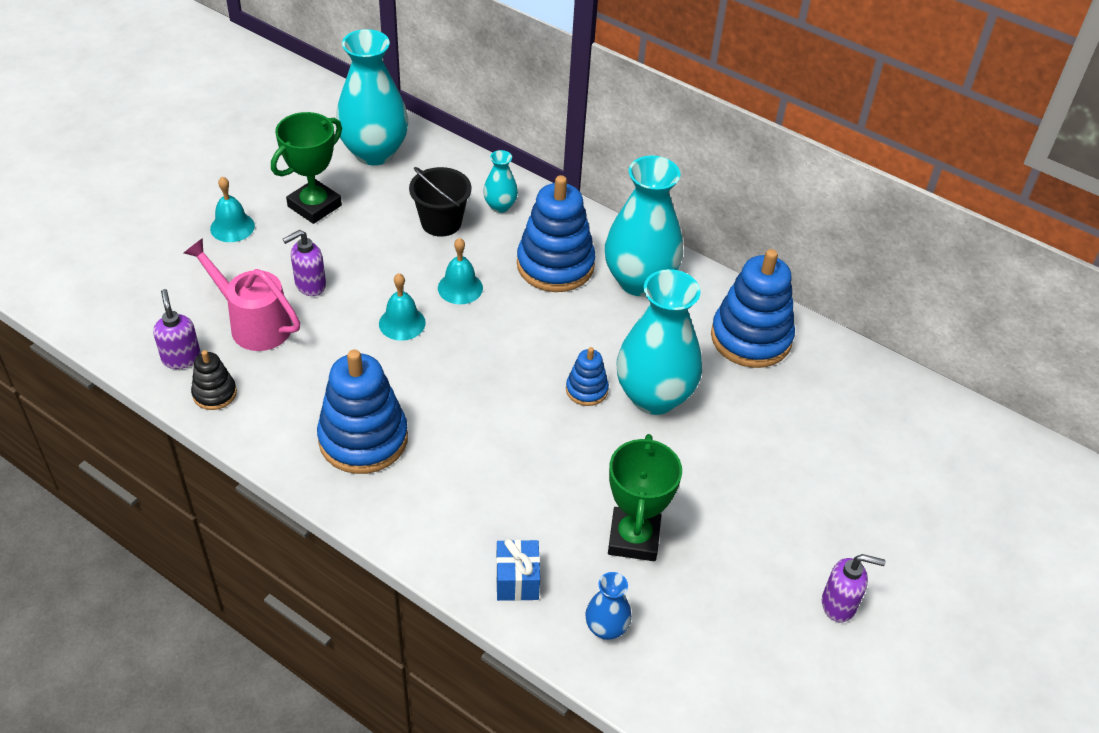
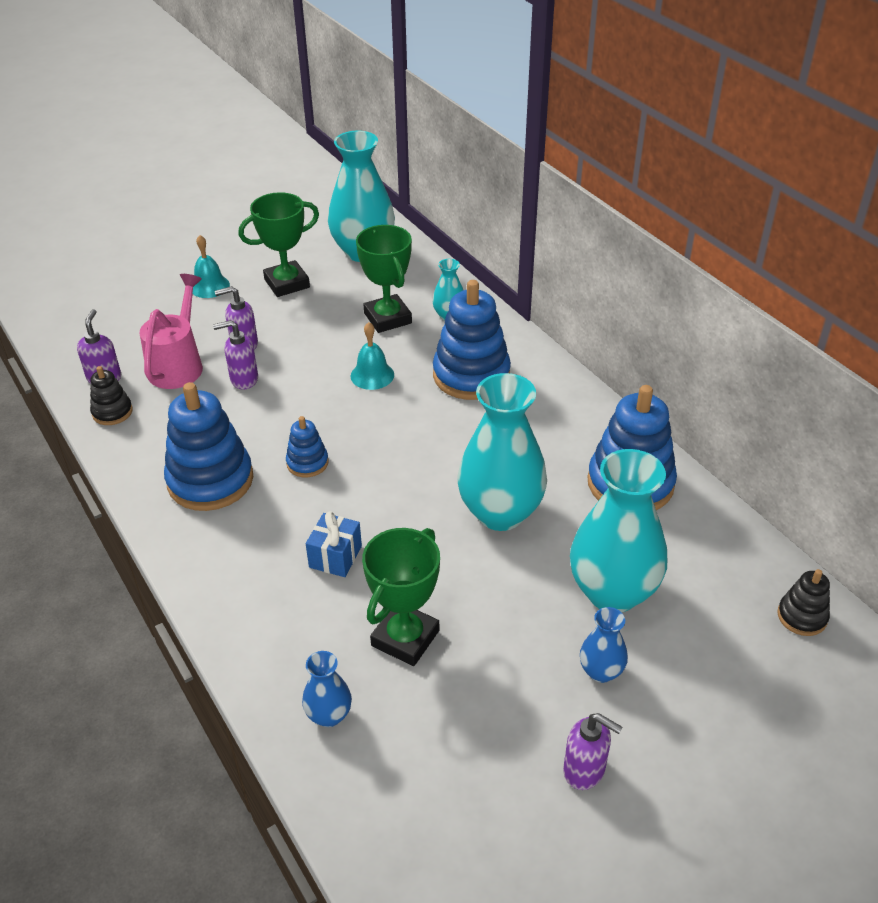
camera: 25 degrees right, 5 degrees down
pink watering can [184,238,300,351] -> pink watering can turned 45 degrees clockwise [140,274,203,389]
turquoise bell [379,273,426,341] -> none
black bucket [409,167,472,237] -> green trophy [356,225,412,333]
blue gift [496,539,540,601] -> blue gift moved to [306,511,362,577]
blue stacking toy [566,347,609,406] -> blue stacking toy moved to [286,416,329,477]
turquoise vase [605,156,683,296] -> turquoise vase moved to [570,449,667,612]
none -> purple soap dispenser [213,320,258,390]
none -> blue vase [580,607,628,683]
none -> black stacking toy [777,569,830,636]

